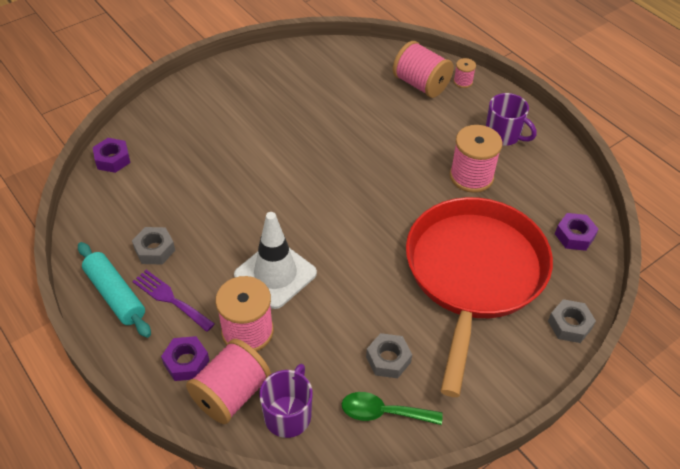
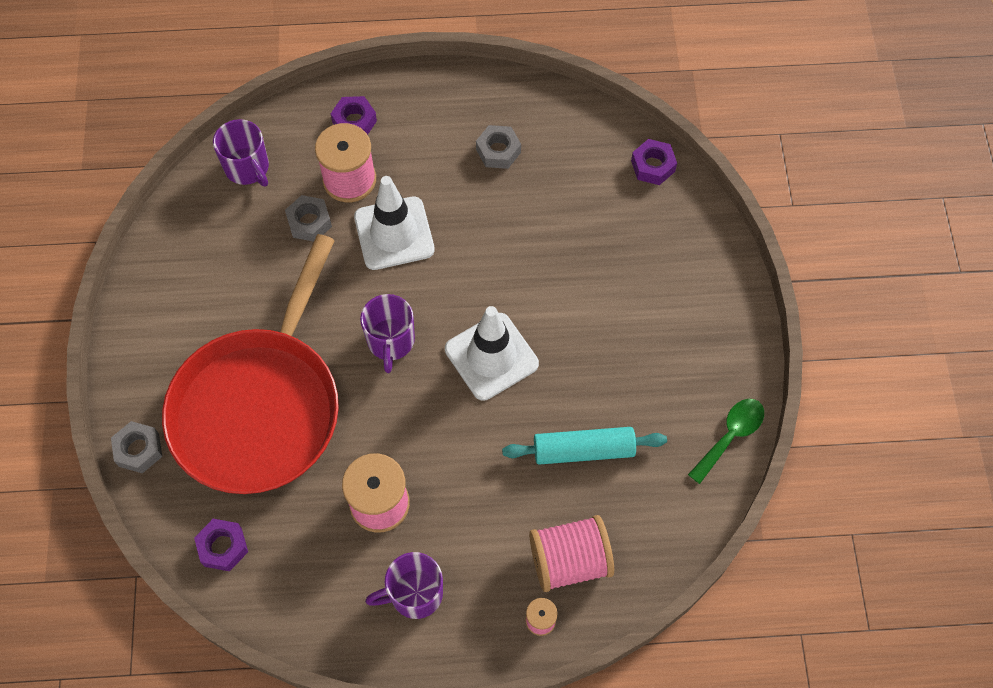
camera: 125 degrees right, 15 degrees up
turquoise rolling pin [78,242,151,338] -> turquoise rolling pin moved to [502,427,667,465]
purple fork [132,270,215,332] -> none
pink spool [186,339,271,424] -> none
green spoon [342,392,443,425] -> green spoon moved to [688,399,764,484]
grey nut [366,333,412,378] -> grey nut moved to [285,195,332,242]
red pan [406,197,553,397] -> red pan turned 60 degrees clockwise [162,234,339,494]
none -> purple mug [360,294,415,373]
none -> white traffic cone [445,306,539,401]

